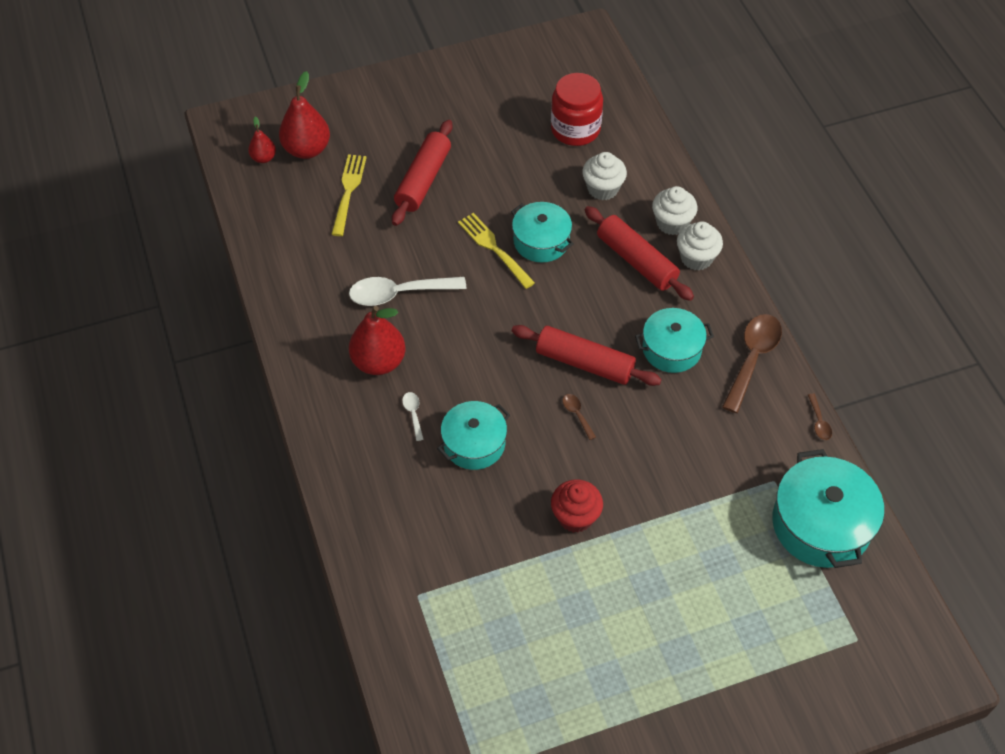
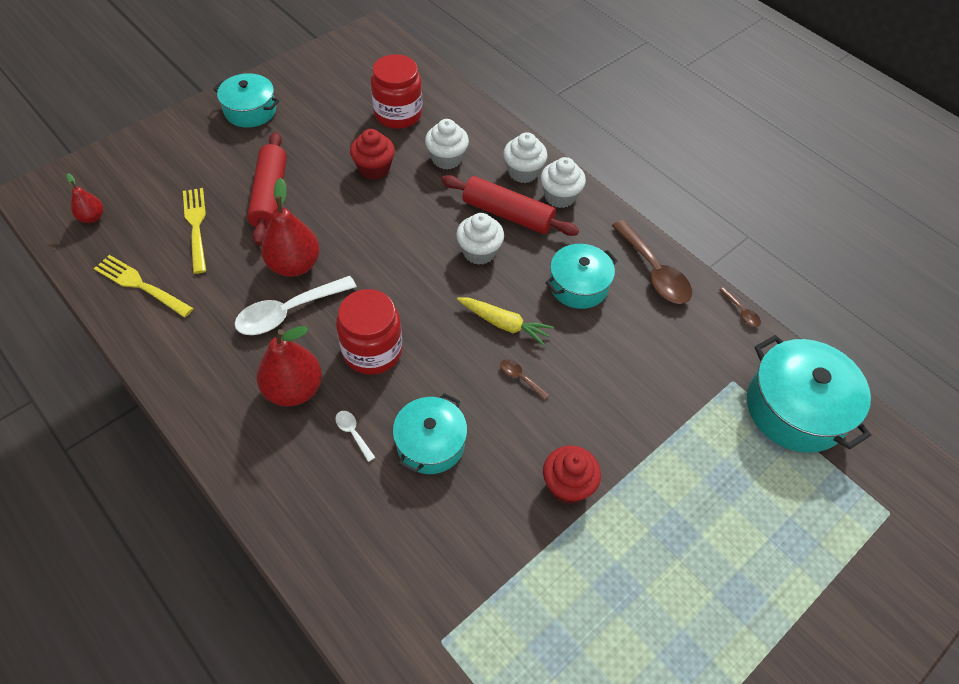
camera: 25 degrees left, 0 degrees up
red pear [279,71,330,159] -> red pear moved to [261,178,320,277]
yellow fork [458,213,535,289] -> yellow fork moved to [94,255,194,318]
turquoise pot [511,202,574,263] -> turquoise pot moved to [214,73,279,128]
red rolling pin [512,325,662,386] -> yellow carrot [457,297,554,346]
brown spoon [722,314,782,413] -> brown spoon turned 150 degrees clockwise [612,220,692,304]
none -> red jar [336,289,403,375]
none -> red cupcake [350,129,395,180]
none -> white cupcake [456,213,504,265]

